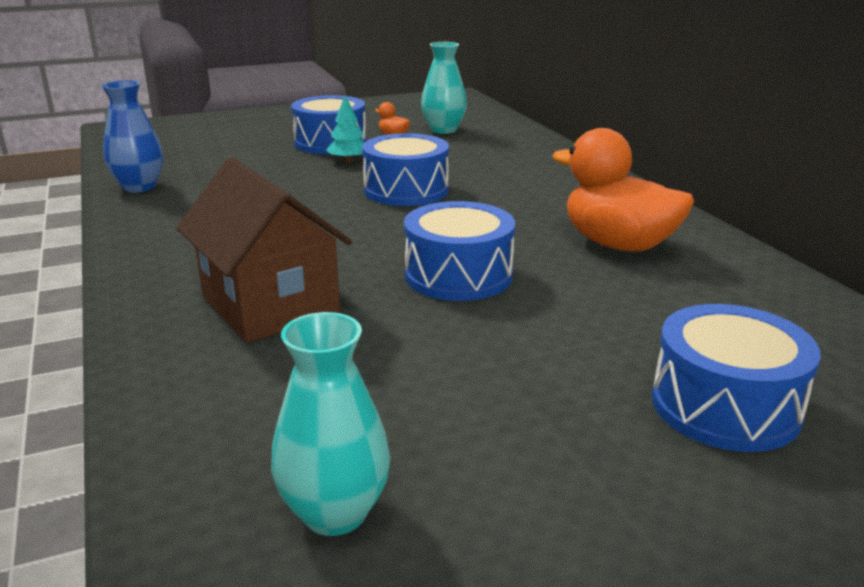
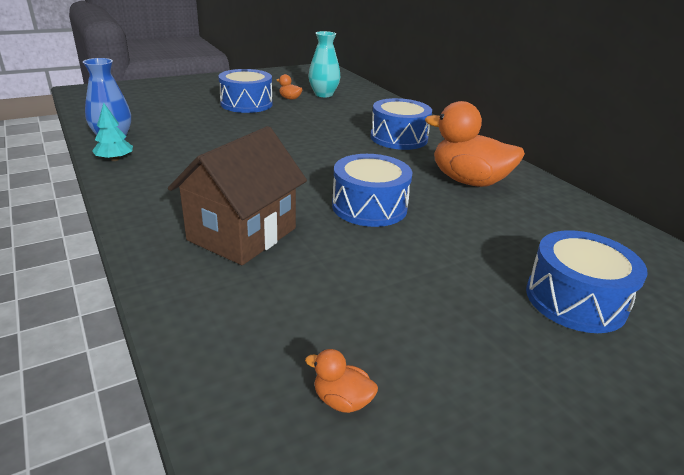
camera: 10 degrees left, 5 degrees up
brown house [176,157,352,343] -> brown house turned 75 degrees clockwise [168,126,307,265]
turquoise vase [271,312,390,536] -> orange duck [305,349,378,413]
turquoise tree [326,95,364,163] -> turquoise tree moved to [92,103,133,161]
blue drum [362,133,449,206] -> blue drum moved to [370,98,432,150]

